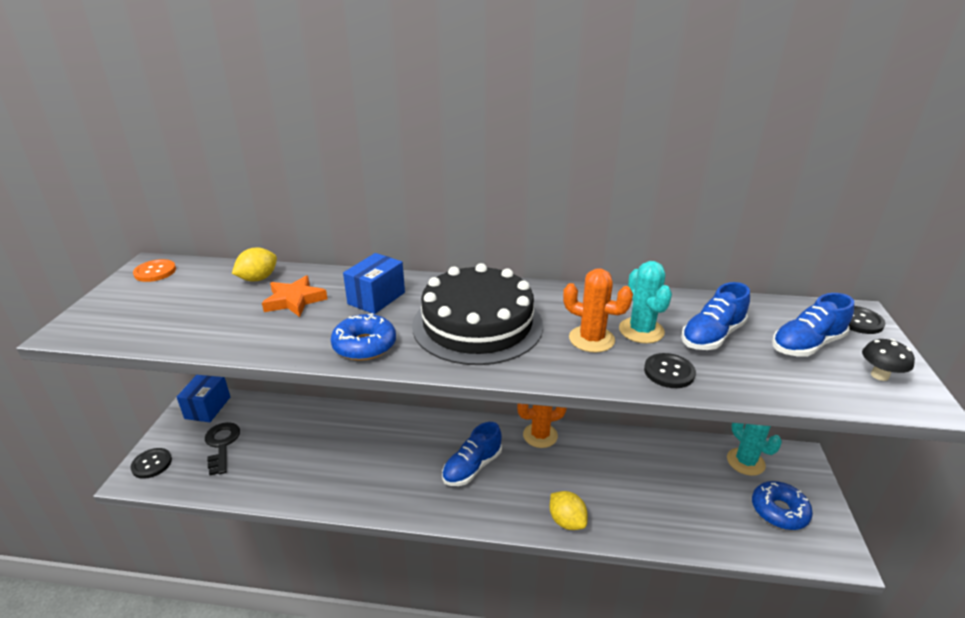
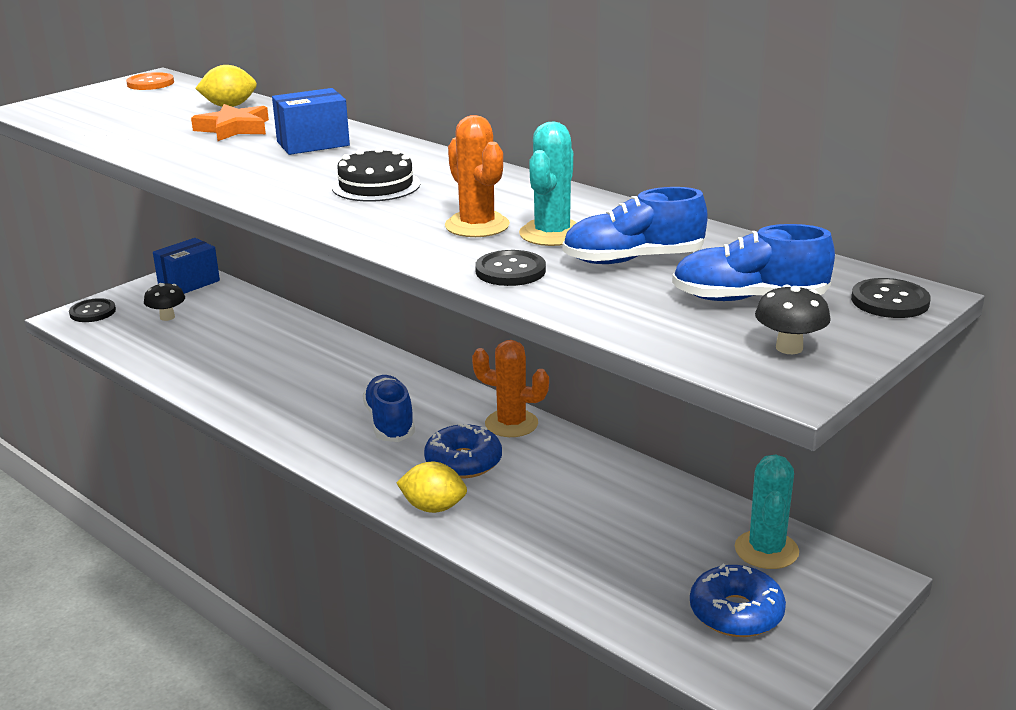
camera: 35 degrees right, 5 degrees down
black key [205,422,240,476] -> black mushroom [144,283,185,321]
blue donut [331,313,396,361] -> blue donut moved to [424,423,502,478]
black cake [412,263,543,365] -> black cake [332,147,420,202], size x0.50
blue shoe [442,422,502,486] -> blue shoe turned 90 degrees clockwise [363,375,415,442]
yellow lemon [549,491,588,530] -> yellow lemon turned 75 degrees counterclockwise [396,462,467,513]

